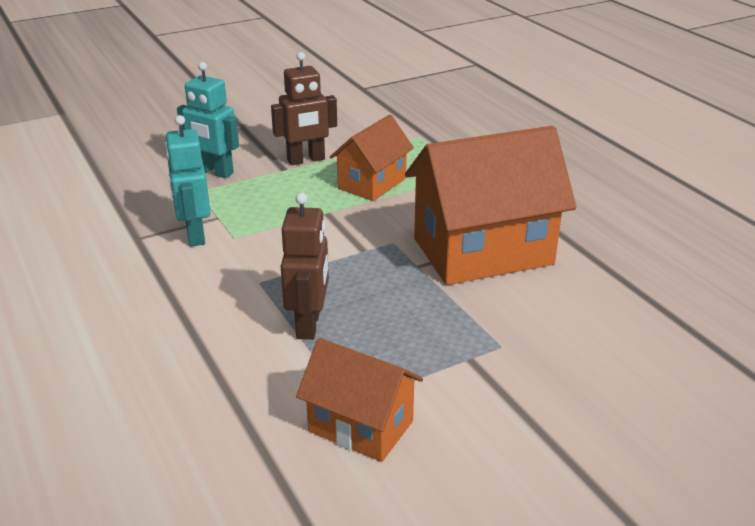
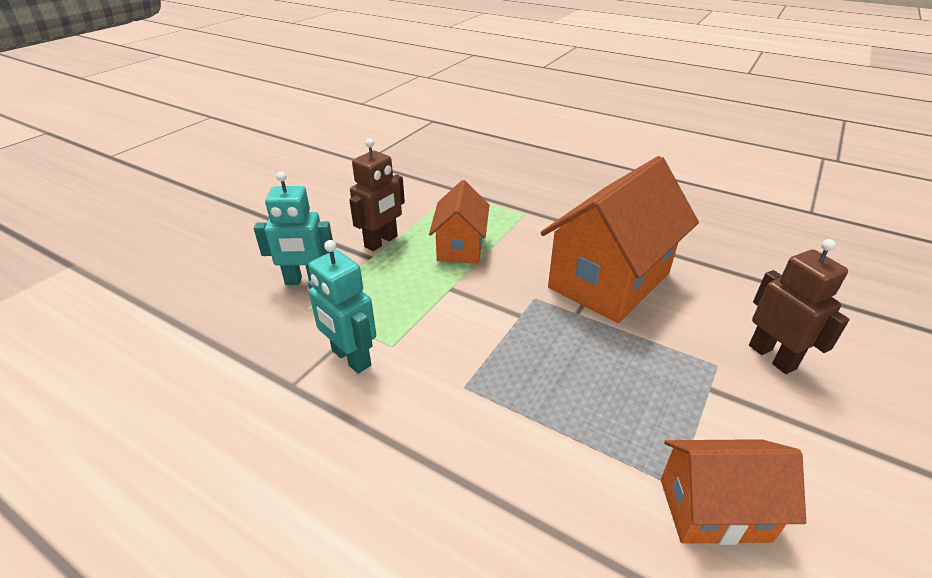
camera: 30 degrees left, 5 degrees up
brown robot [281,193,329,340] -> brown robot moved to [749,239,850,374]

